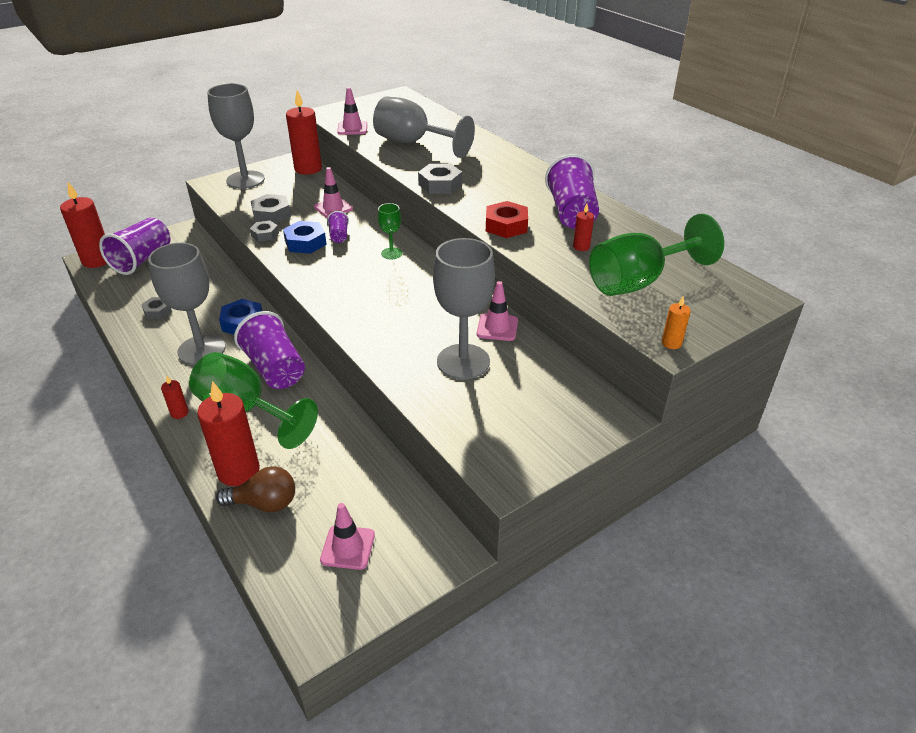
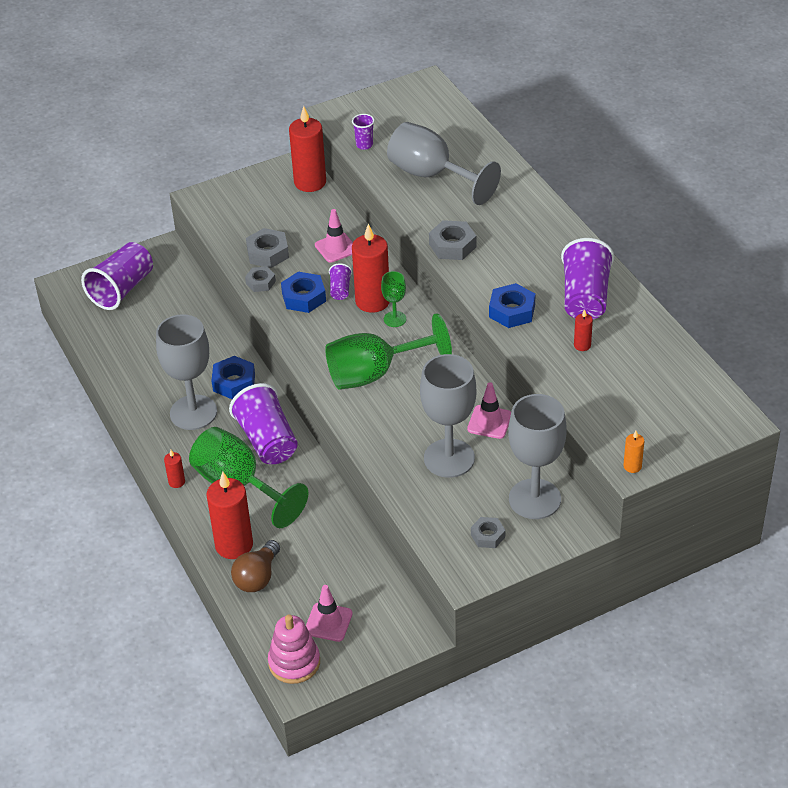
camera: 10 degrees right, 5 degrees up
red candle [60,182,107,268] -> red candle moved to [352,224,390,313]
grey nut [141,297,172,319] -> grey nut moved to [471,517,505,548]
grey goblet [207,84,265,189] -> grey goblet moved to [508,394,567,519]
brown light bulb [216,466,295,512] -> brown light bulb turned 105 degrees clockwise [231,540,280,592]
pink traffic cone [337,87,367,135] -> purple cup [352,114,375,150]
red nut [486,201,528,238] -> blue nut [489,283,535,328]
green goblet [589,214,724,296] -> green goblet moved to [325,313,452,390]
none -> pink stacking toy [268,615,320,684]

